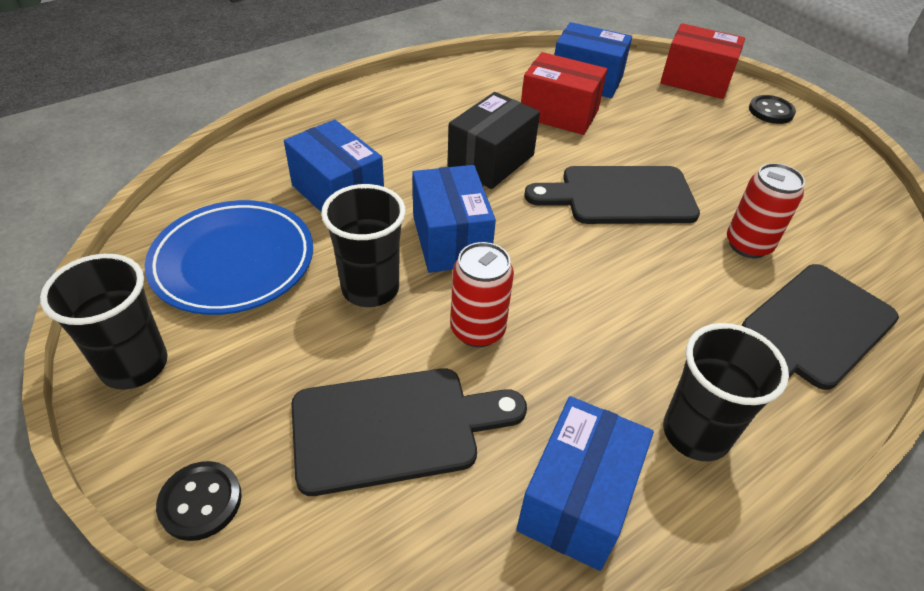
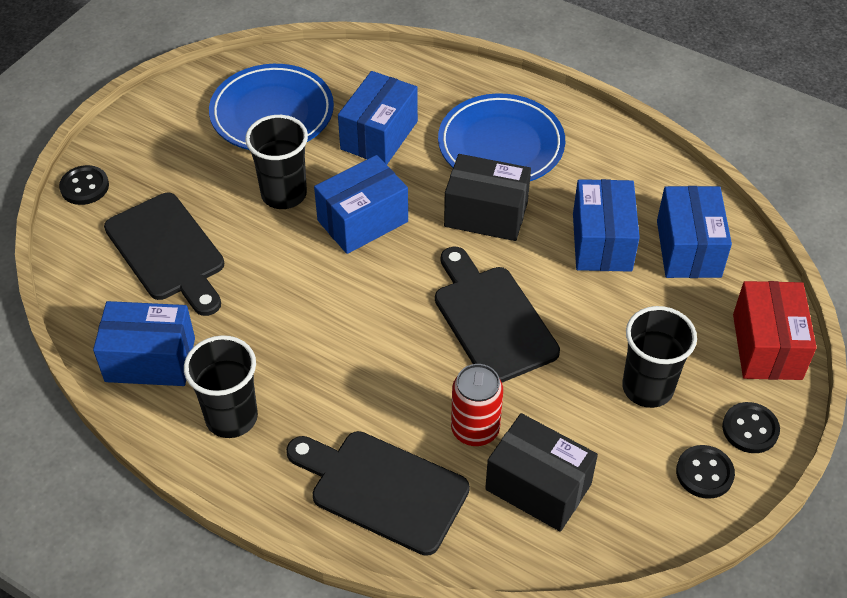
camera: 70 degrees right, 5 degrees up
black cup [40,254,168,390] -> black cup moved to [622,306,697,408]
red can [451,242,514,347] -> none
red box [521,52,607,135] -> blue box [573,179,640,272]
none -> blue plate [438,93,565,181]
none -> black box [485,413,598,532]
none -> black button [676,445,735,499]

